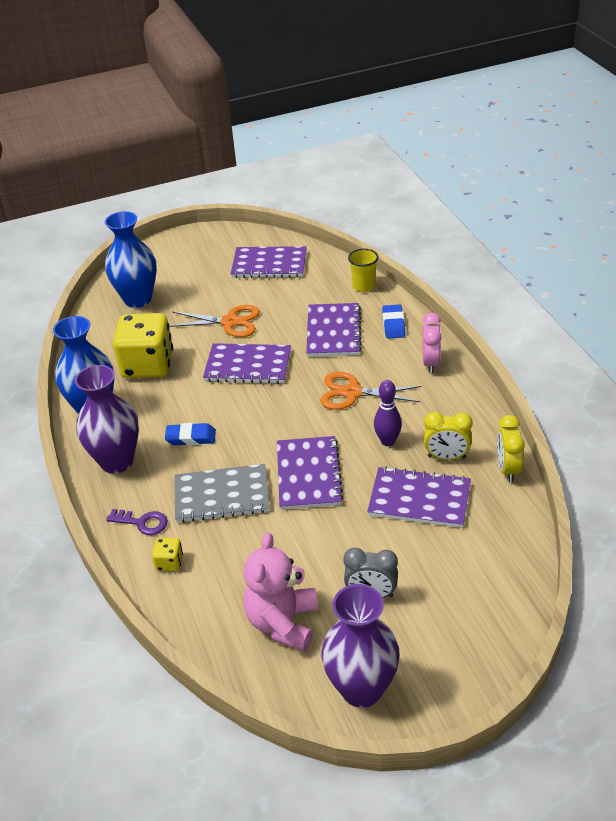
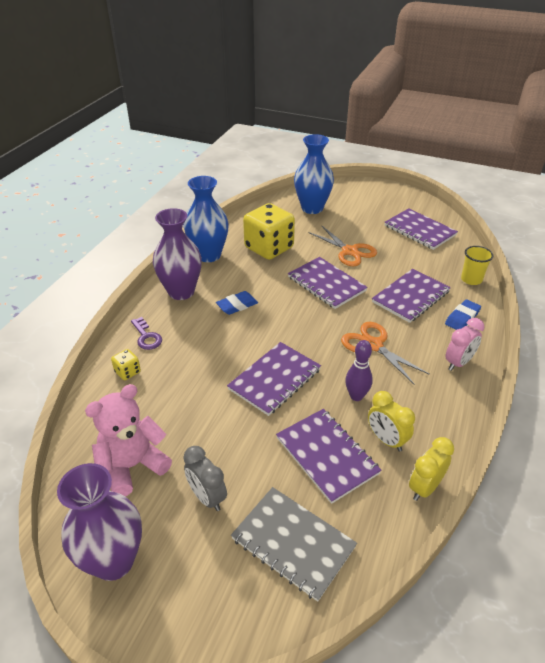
camera: 40 degrees right, 0 degrees up
blue eraser [165,423,216,445] -> blue eraser turned 75 degrees counterclockwise [216,291,258,315]
grey notebook [175,464,270,523] -> grey notebook moved to [231,487,357,602]

